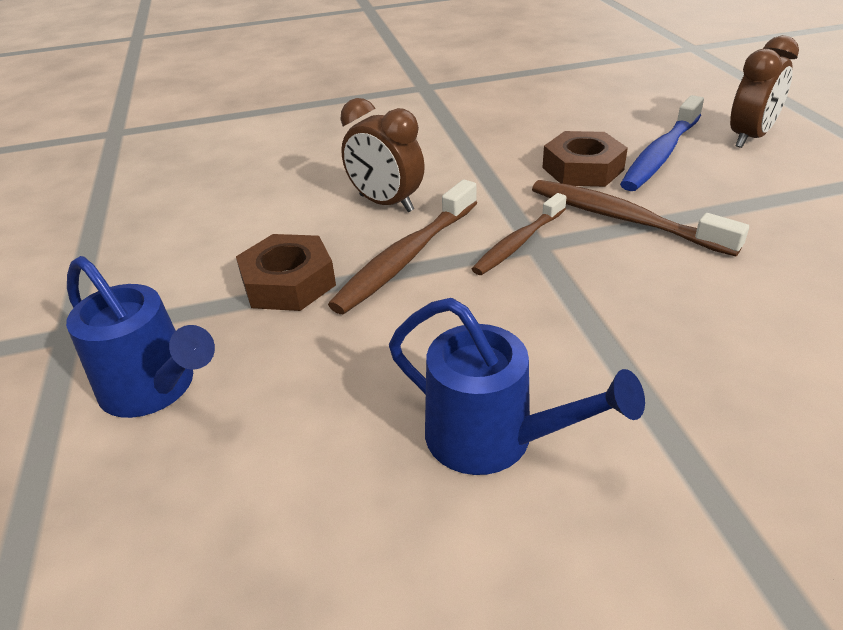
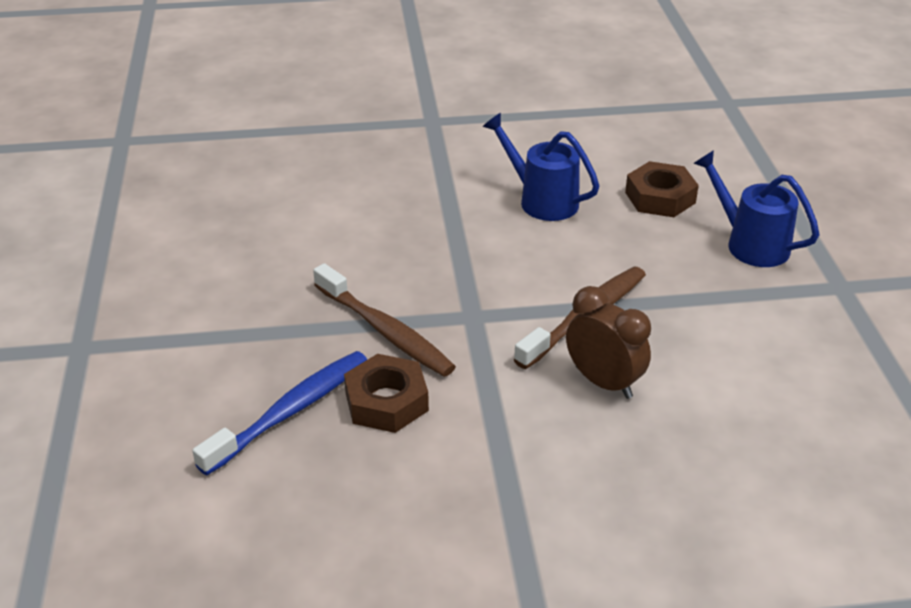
camera: 175 degrees left, 0 degrees up
brown nut [236,234,336,311] -> brown nut moved to [625,161,699,217]
brown toothbrush [472,193,567,275] -> none
brown clock [730,35,799,148] -> none

